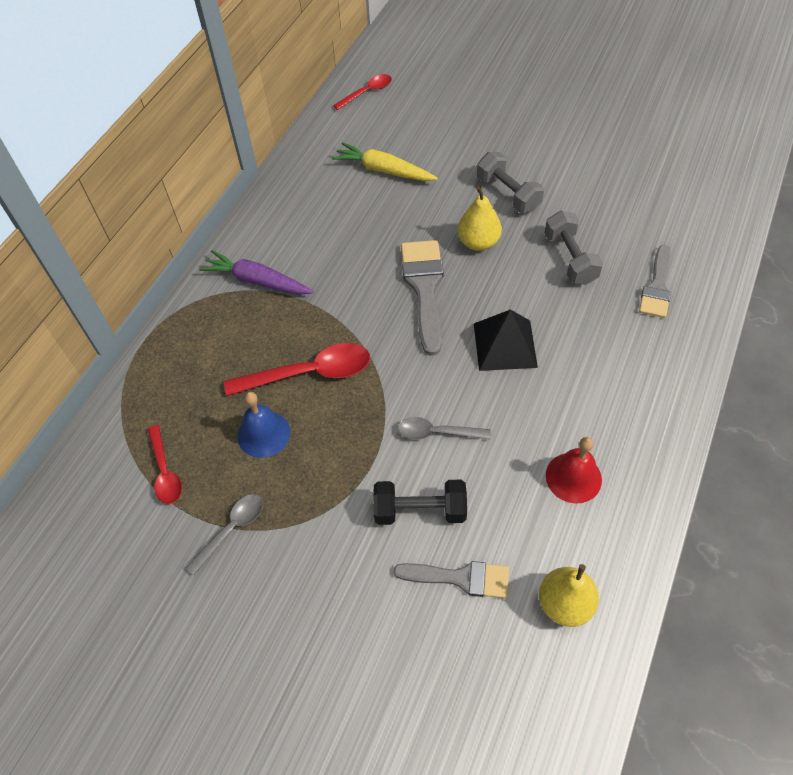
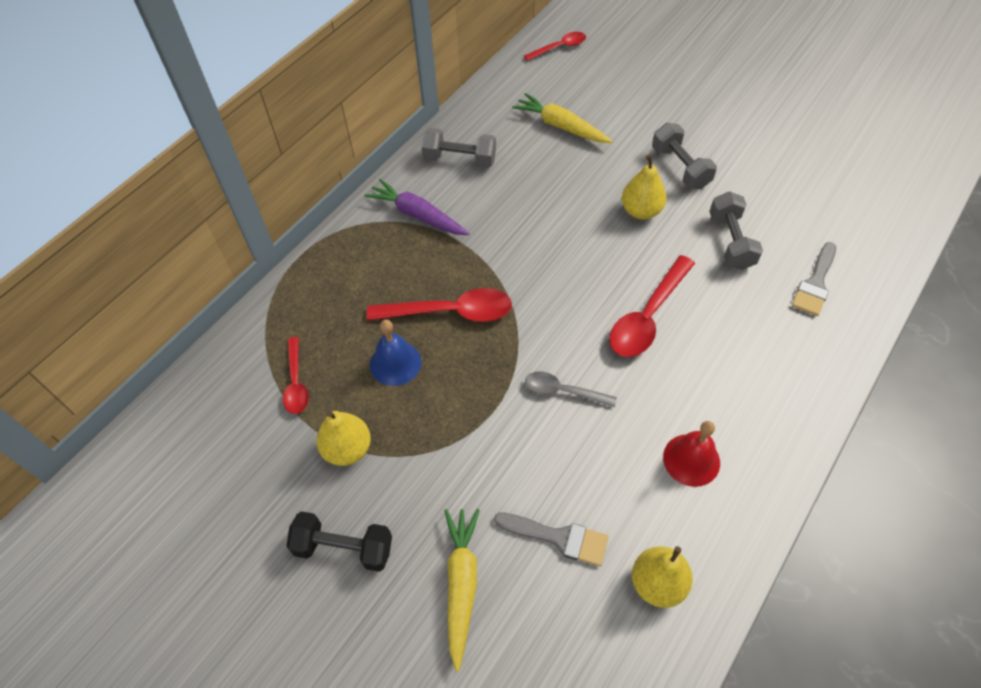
camera: 10 degrees right, 0 degrees up
grey spoon [186,494,263,575] -> yellow pear [317,411,371,466]
black dumbbell [373,480,467,525] -> black dumbbell moved to [286,511,392,572]
grey brush [401,240,444,356] -> none
black pyramid [474,309,538,371] -> red spoon [609,255,695,357]
none -> grey dumbbell [422,128,496,168]
none -> yellow carrot [444,509,480,672]

